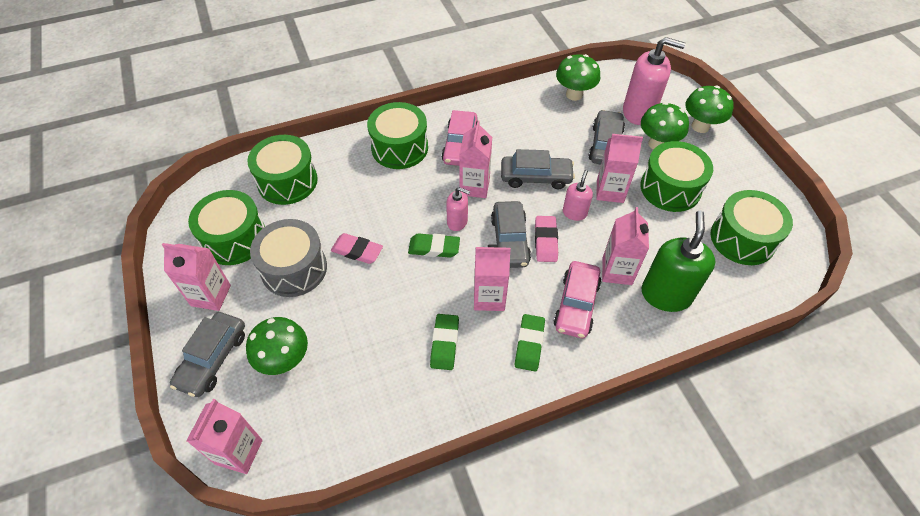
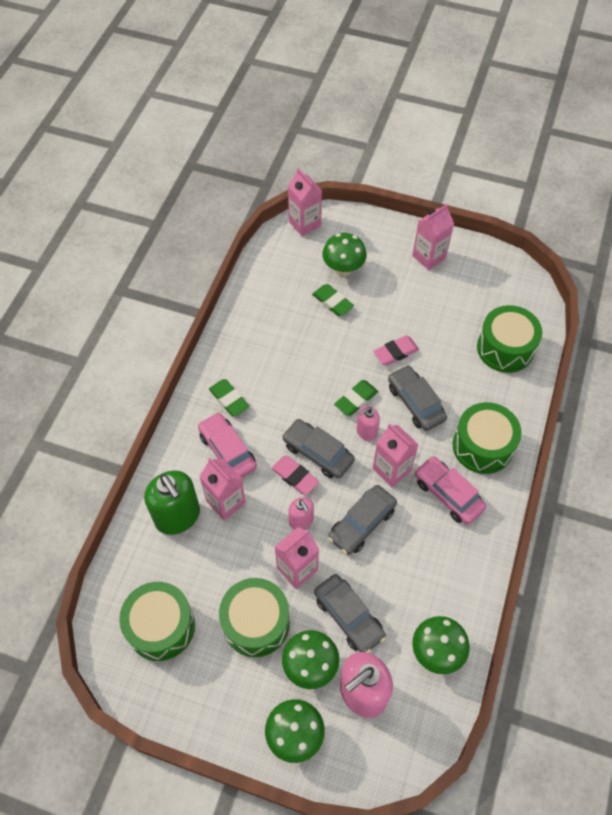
camera: 130 degrees right, 5 degrees up
grey car [170,312,245,397] -> grey car moved to [388,365,447,431]
green drum [188,190,265,265] -> none
grey drum [250,219,327,297] -> none
green eraser [430,314,459,370] -> green eraser moved to [312,284,354,316]
pink carton [474,244,511,311] -> none

